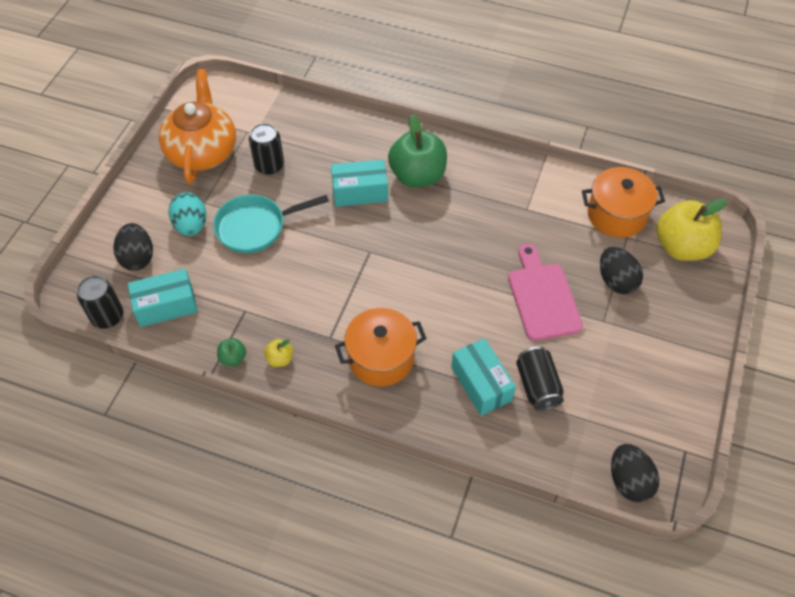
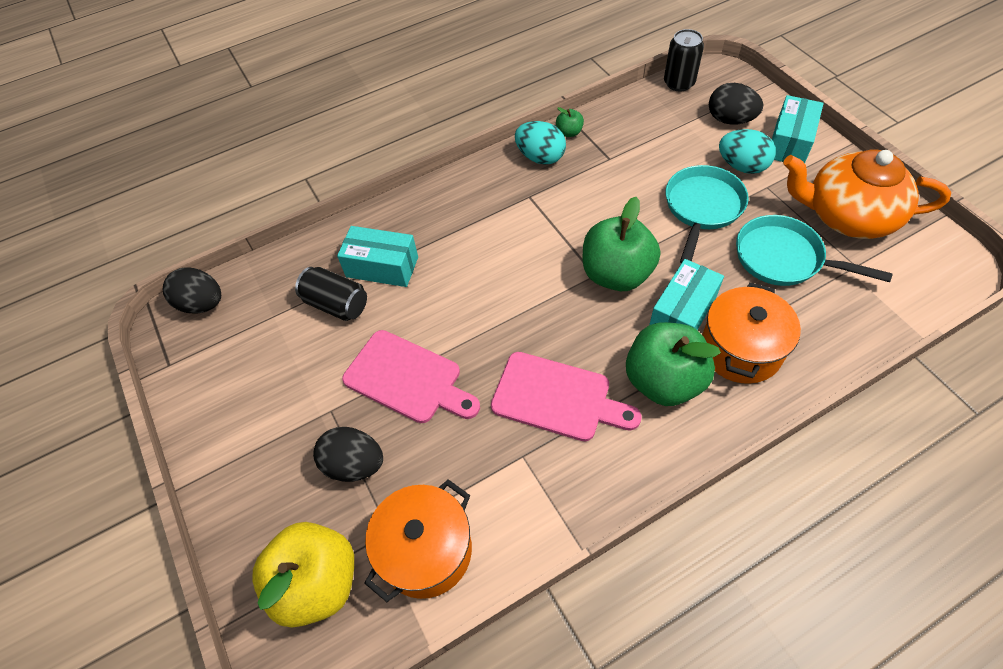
camera: 135 degrees right, 0 degrees up
turquoise box [128,269,198,327] -> turquoise box moved to [772,95,824,163]
orange teapot [159,69,236,184] -> orange teapot turned 150 degrees clockwise [783,150,951,239]
black can [249,123,284,175] -> turquoise pan [736,215,893,286]
yellow apple [264,339,293,367] -> turquoise egg [515,121,566,165]
orange pot [335,308,427,387] -> orange pot moved to [702,282,801,384]
none -> pink cutting board [491,352,642,441]
none -> green apple [583,197,660,291]

